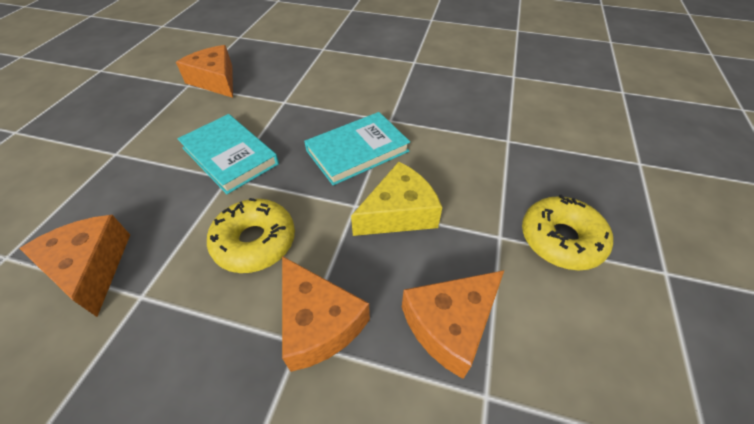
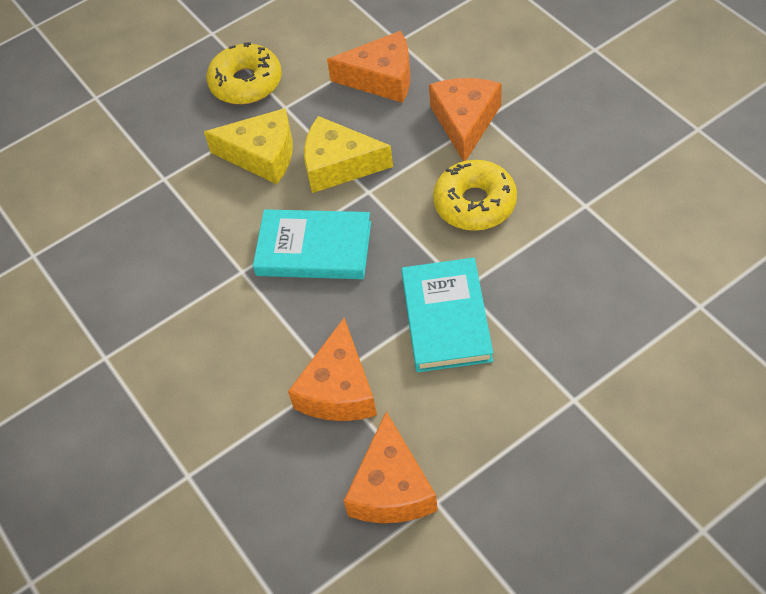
camera: 135 degrees left, 5 degrees up
orange cheese [19,215,130,317] -> orange cheese moved to [288,318,377,421]
none -> yellow cheese [204,108,293,184]

